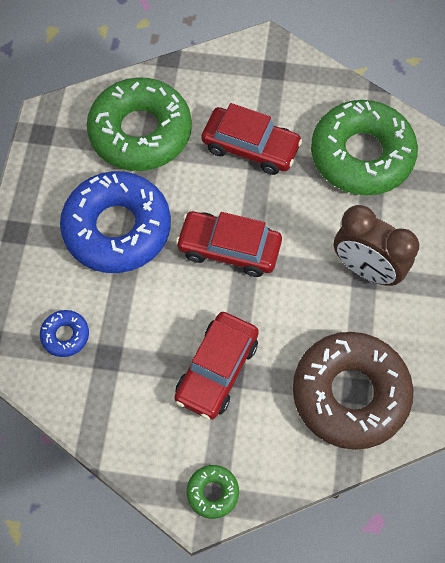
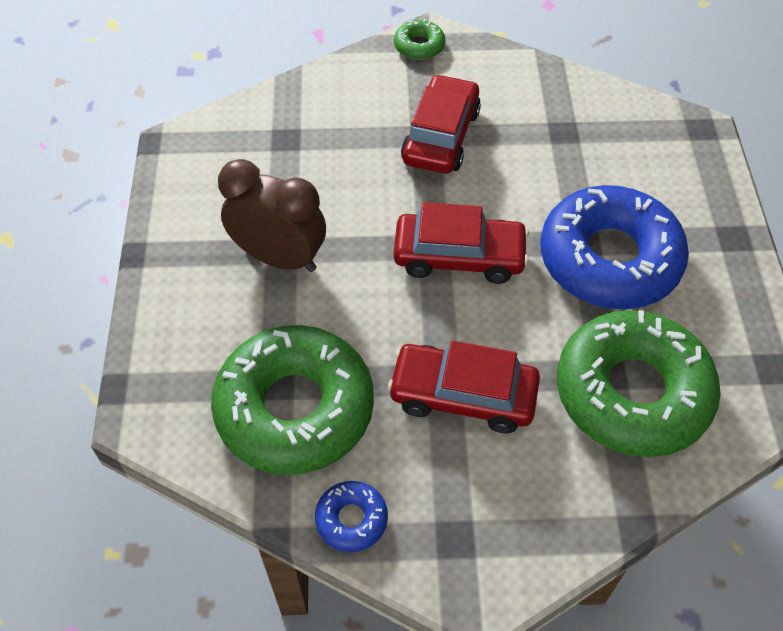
camera: 170 degrees right, 10 degrees down
blue donut [40,310,89,357] -> blue donut moved to [315,481,388,552]
brown donut [293,332,413,450] -> none

